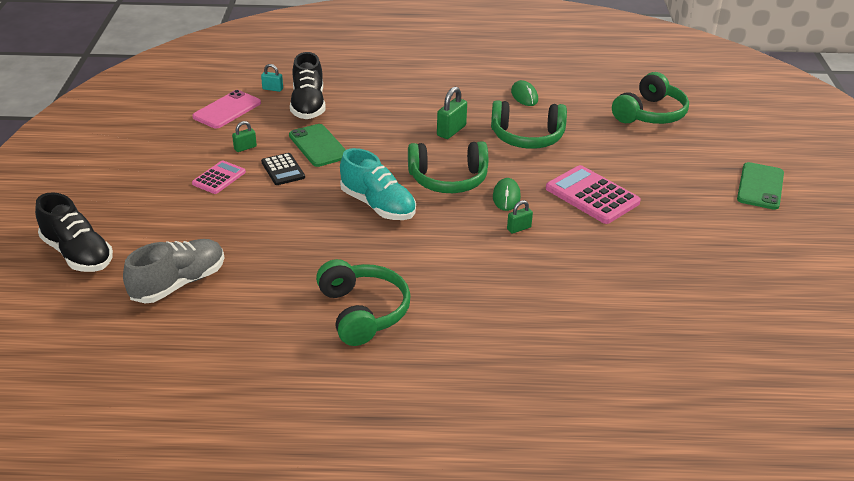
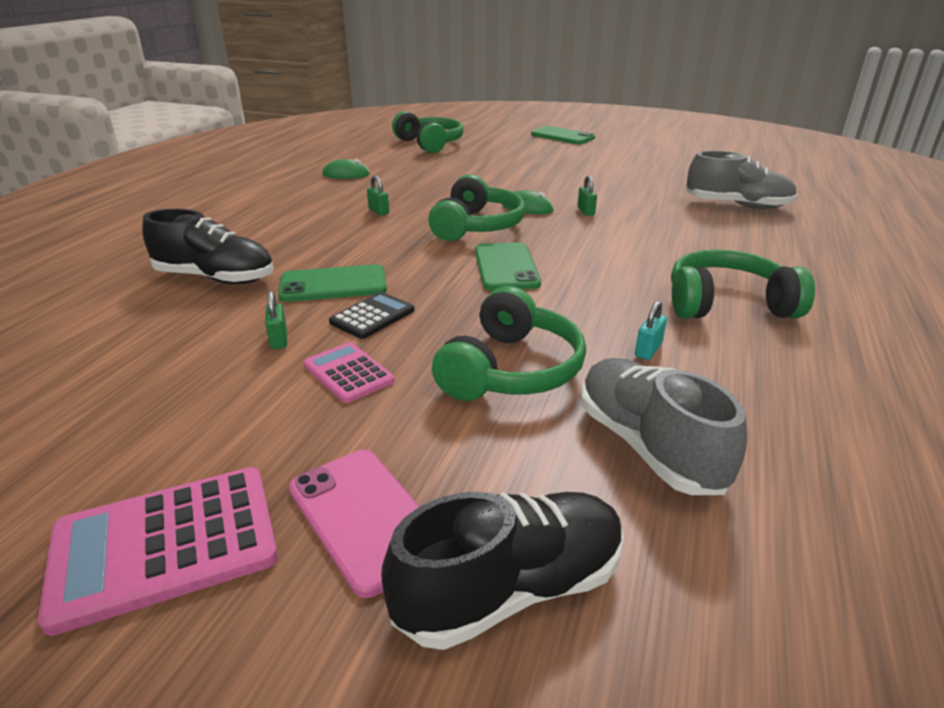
camera: 70 degrees left, 5 degrees down
pink phone [192,90,261,128] -> pink phone moved to [289,450,419,598]
turquoise padlock [261,64,283,92] -> turquoise padlock moved to [635,301,667,360]
black calculator [261,153,305,185] -> black calculator turned 45 degrees counterclockwise [329,292,415,339]
turquoise shoe [340,148,416,220] -> green phone [475,242,541,291]
green padlock [437,87,467,139] -> green padlock [367,176,389,215], size x0.60
green headphones [491,100,567,149] -> green headphones moved to [432,286,586,401]
pink calculator [546,165,641,224] -> pink calculator moved to [38,467,278,636]
none -> grey shoe [686,151,797,209]

